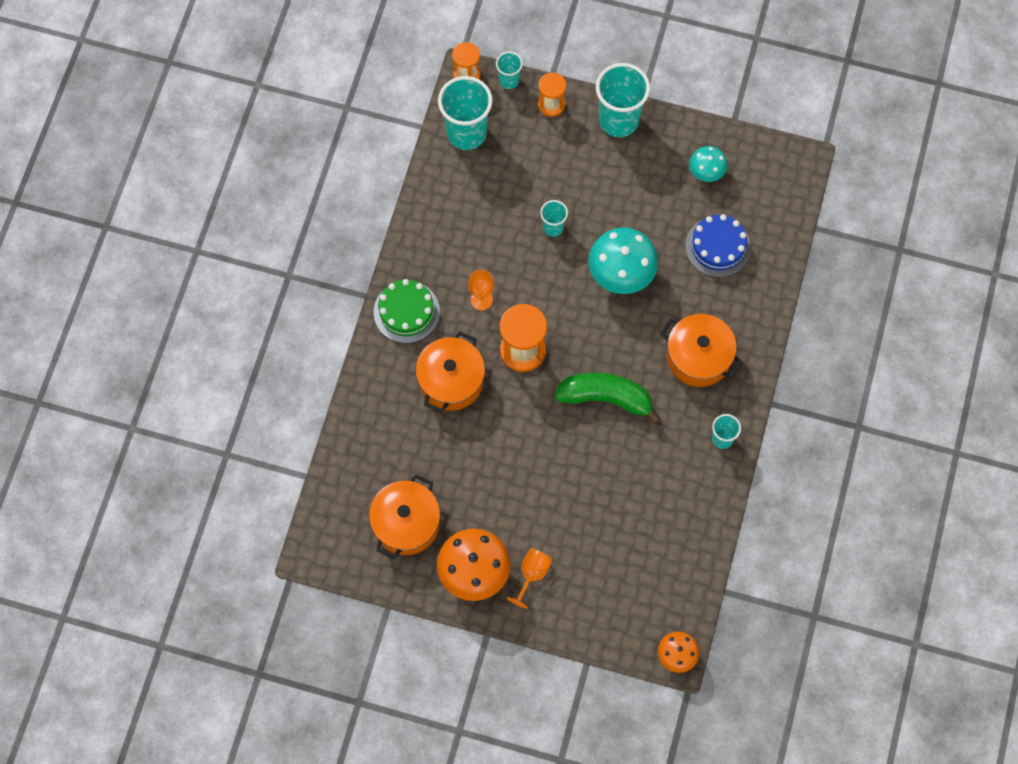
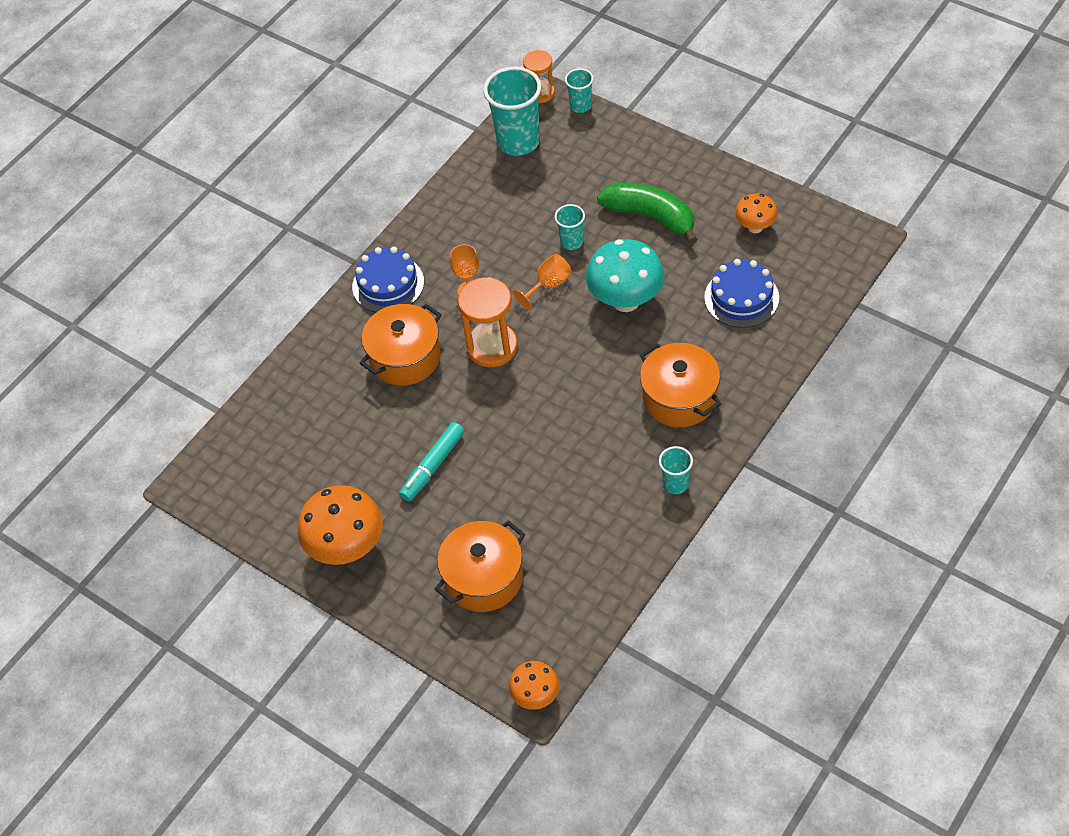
camera: 25 degrees right, 15 degrees down
orange pot [369,474,440,559] -> orange pot moved to [435,520,525,612]
green cake [373,279,440,343] -> blue cake [352,247,424,312]
orange goblet [507,548,552,609] -> orange goblet moved to [513,254,572,310]
orange hourglass [538,72,567,117] -> none
green banana [554,373,661,425] -> green banana moved to [597,182,698,244]
turquoise cup [596,63,650,137] -> none
turquoise mushroom [689,146,727,182] -> orange mushroom [735,193,778,233]
none -> turquoise marker [399,422,464,502]

